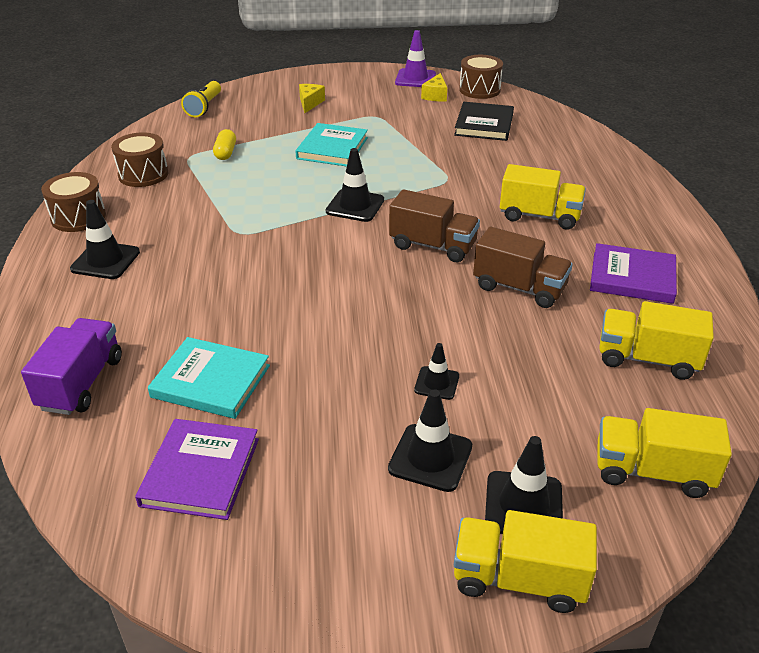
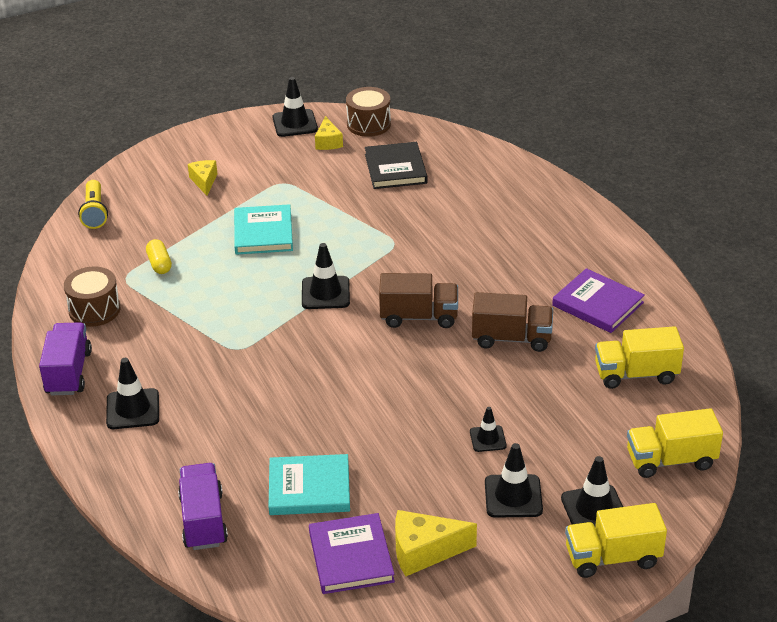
camera: 20 degrees left, 0 degrees up
brown drum [41,172,106,232] -> purple truck [39,322,92,395]
purple traffic cone [395,30,436,87] -> black traffic cone [272,77,318,137]
yellow truck [500,164,586,230] -> none
purple book [590,243,677,304] -> purple book turned 45 degrees clockwise [552,268,645,333]
none -> yellow cheese [395,510,477,576]

